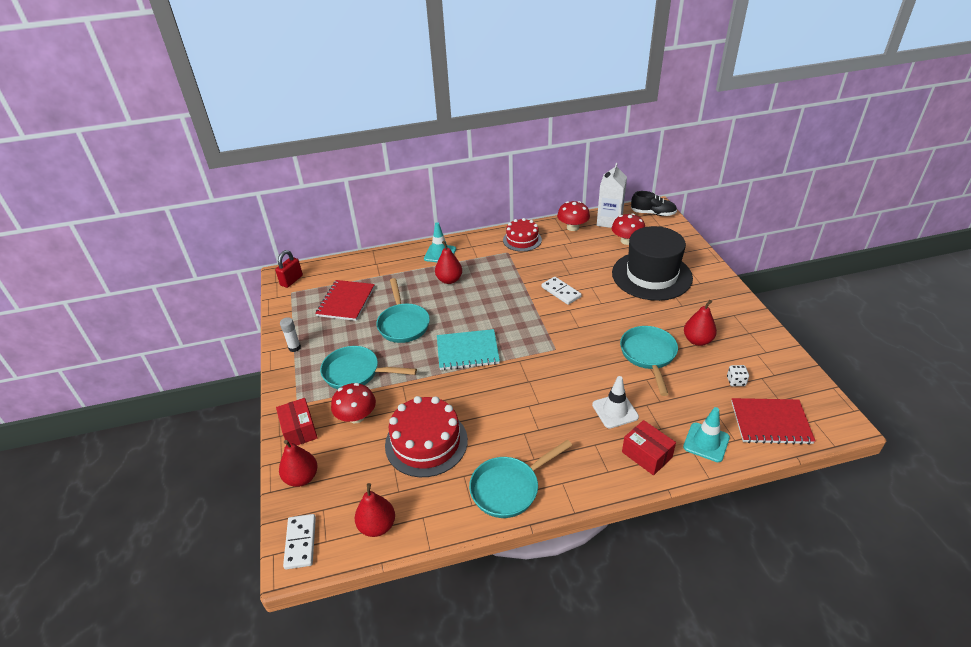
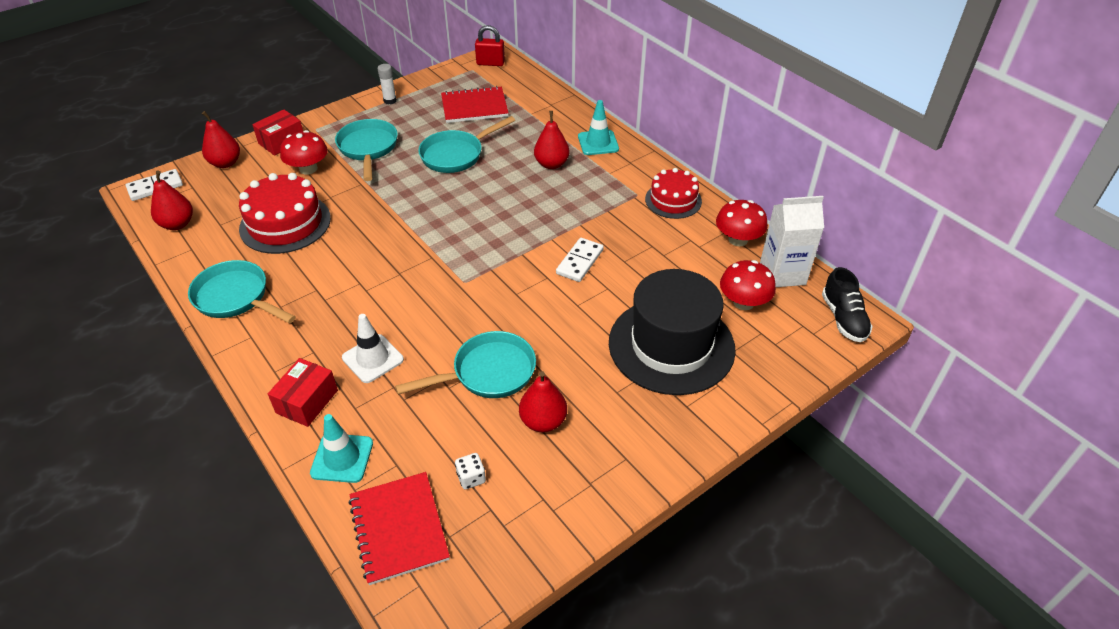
camera: 65 degrees right, 5 degrees up
turquoise notebook [437,329,500,370] -> none

